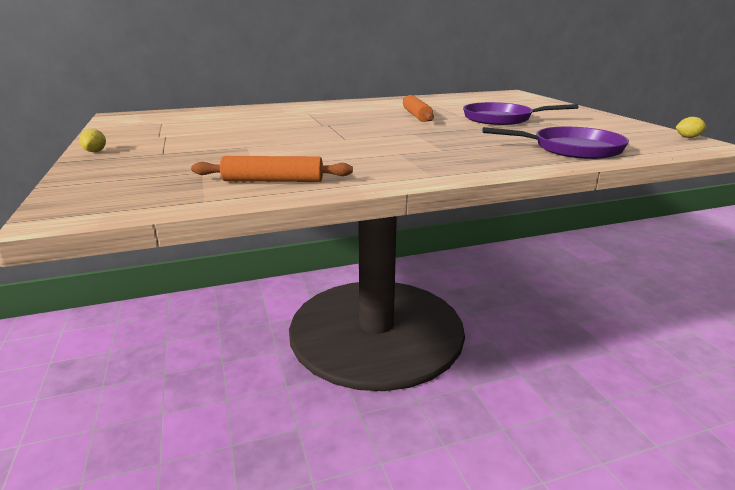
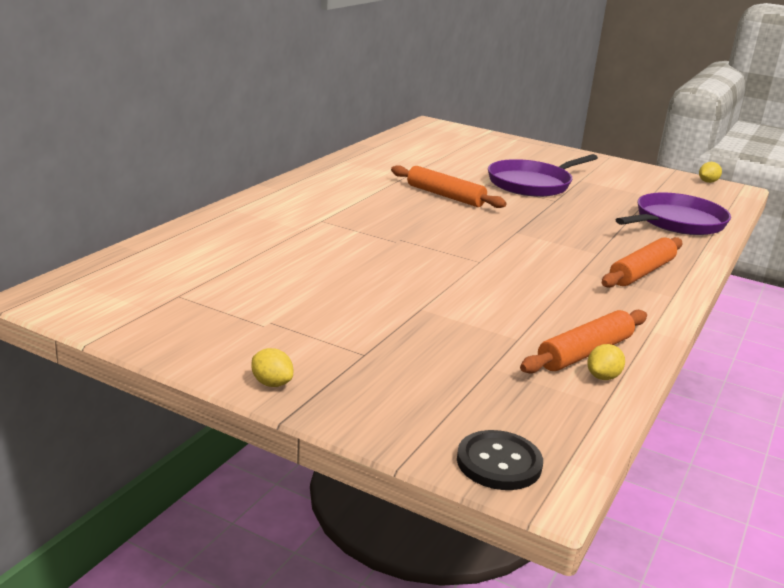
camera: 45 degrees left, 0 degrees up
none -> black button [457,430,543,490]
none -> yellow lemon [587,344,625,380]
none -> orange rolling pin [602,237,683,288]

